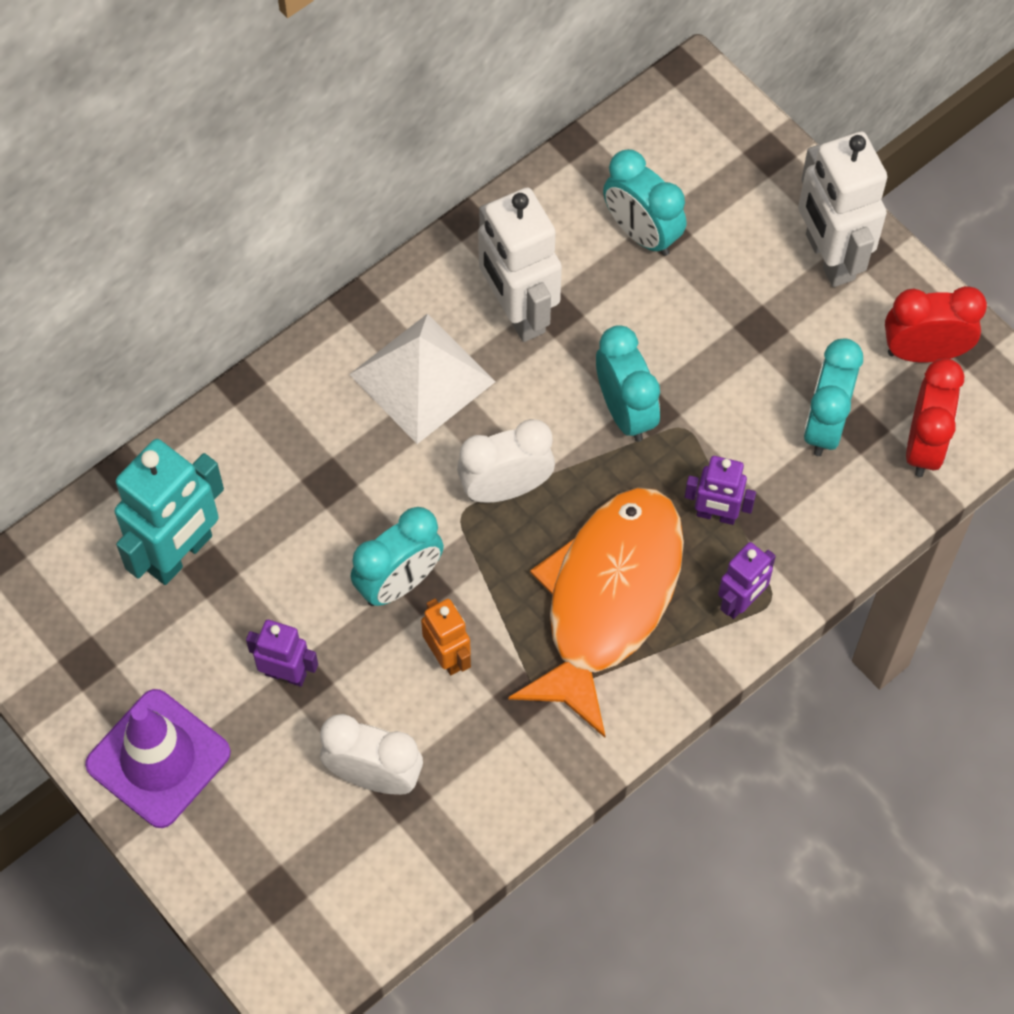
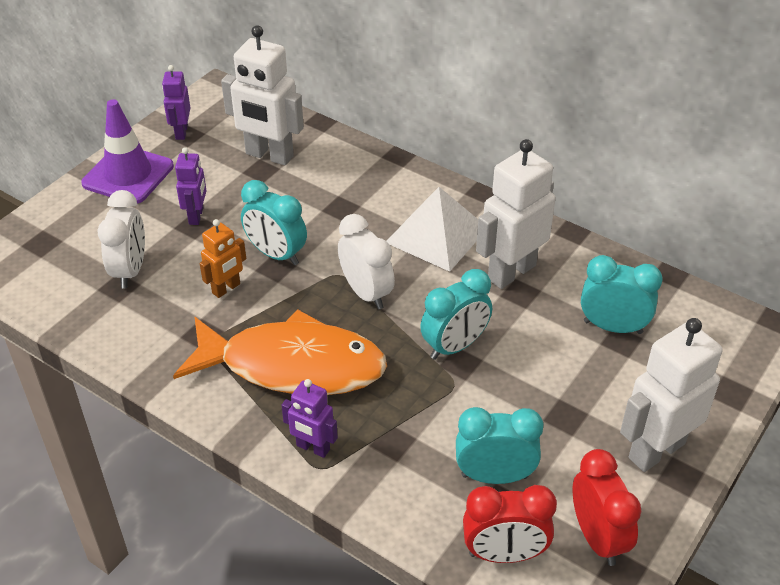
camera: 75 degrees right, 20 degrees down
turquoise robot [114,439,224,585] -> white robot [221,25,304,165]
turquoise clock [603,149,686,256] -> turquoise clock turned 75 degrees clockwise [581,255,663,334]
purple robot [685,456,756,525] -> purple robot moved to [162,65,190,140]

